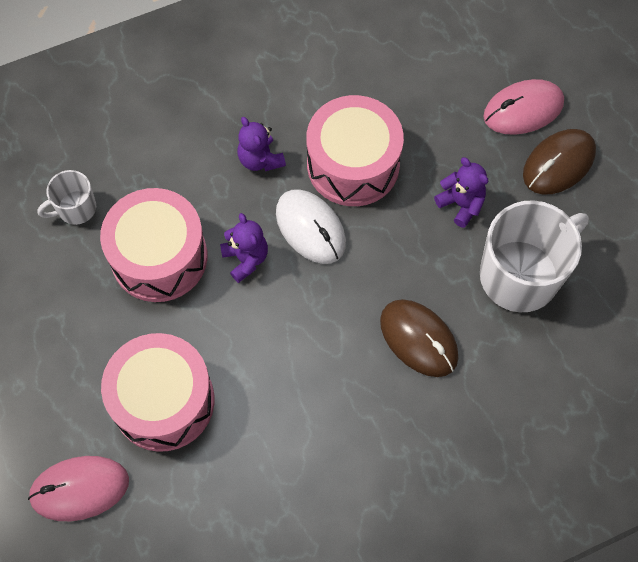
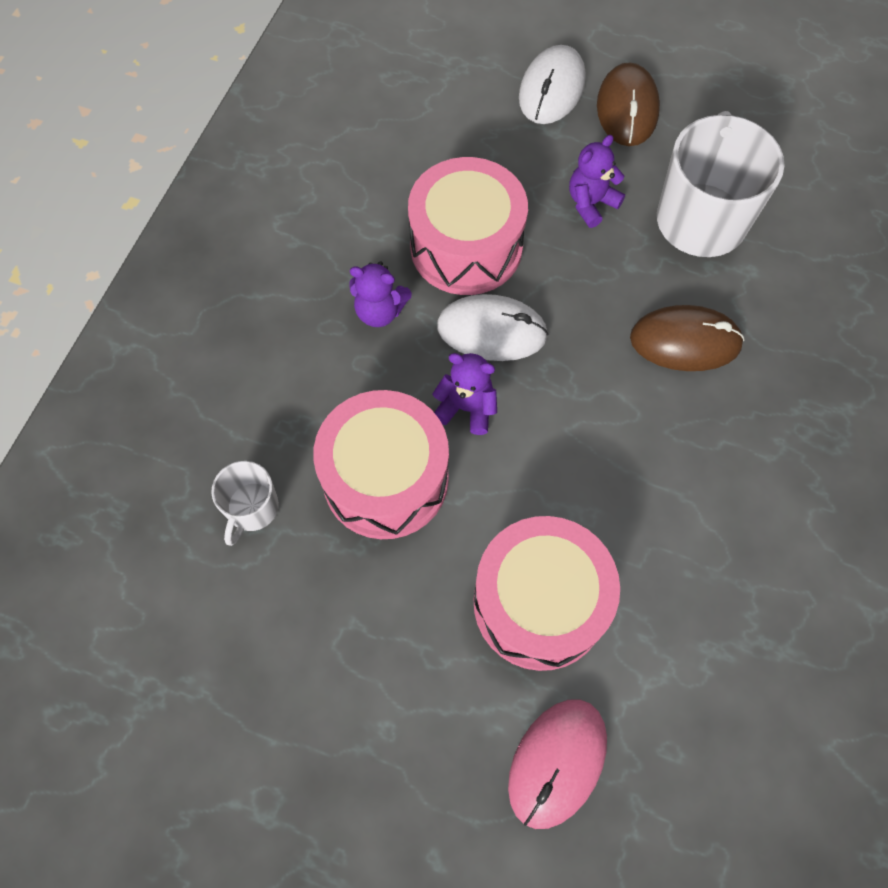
camera: 45 degrees left, 0 degrees up
purple teddy bear [434,157,488,228] -> purple teddy bear turned 45 degrees counterclockwise [569,135,625,228]
pink mouse [483,79,564,135] -> white mouse [519,45,585,124]

